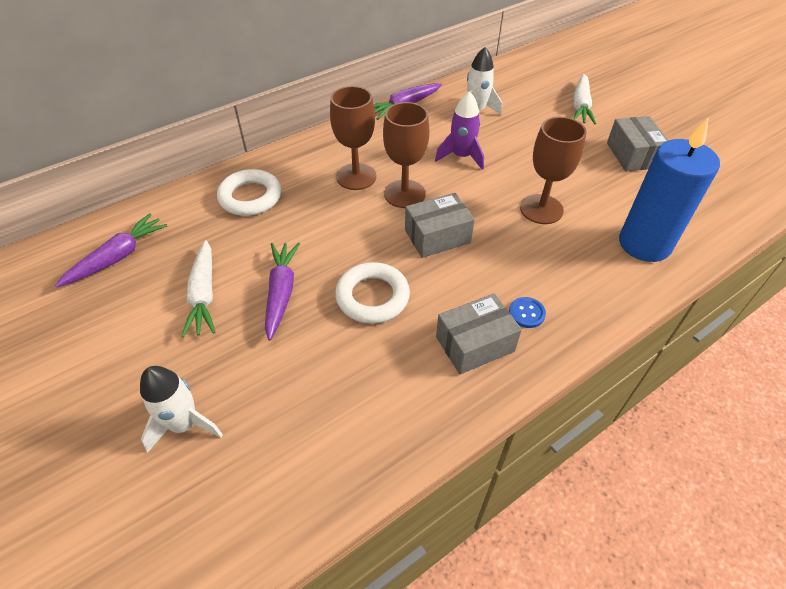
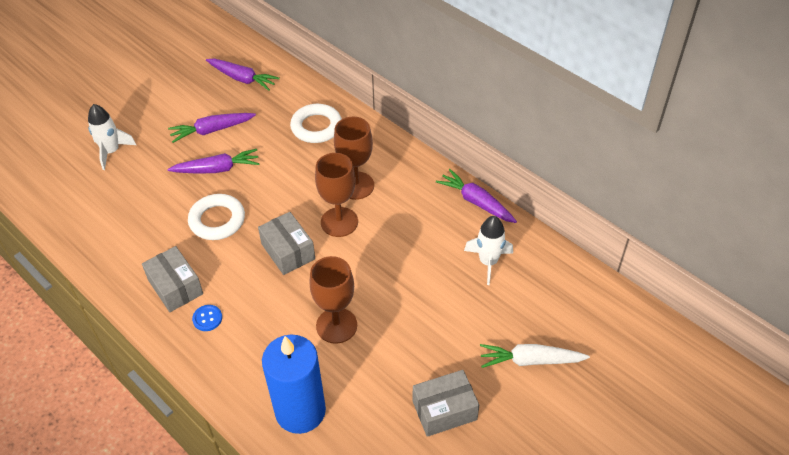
camera: 80 degrees right, 0 degrees up
white carrot [181,240,216,338] -> purple carrot [168,113,256,143]
purple rocket [435,91,484,170] -> none

